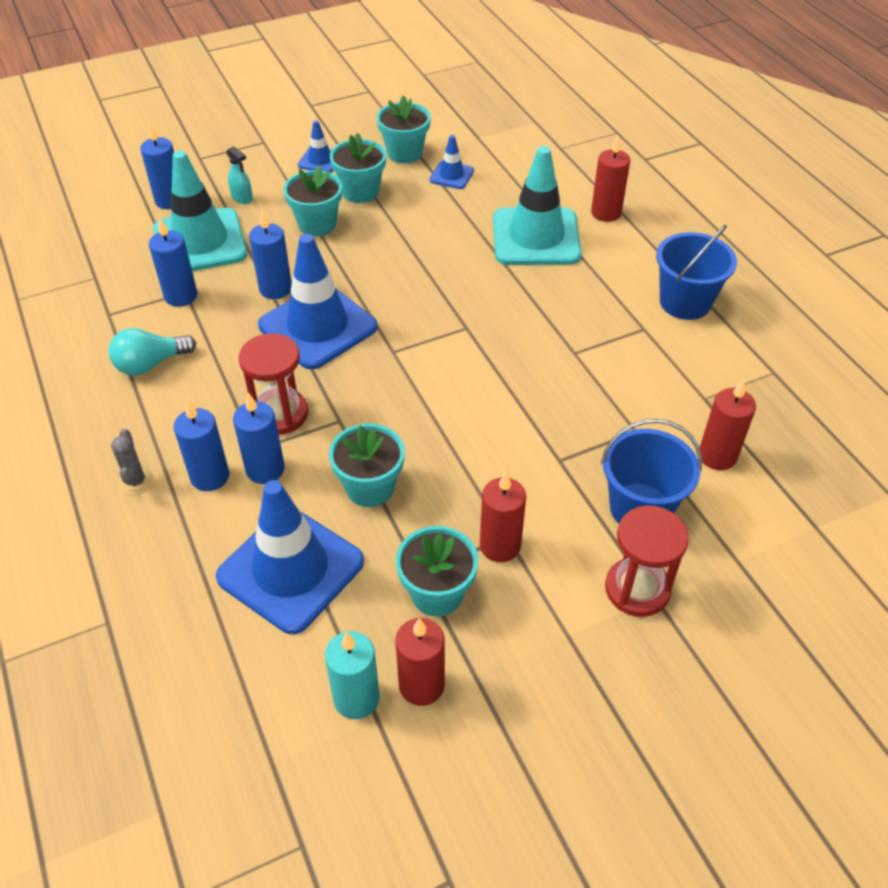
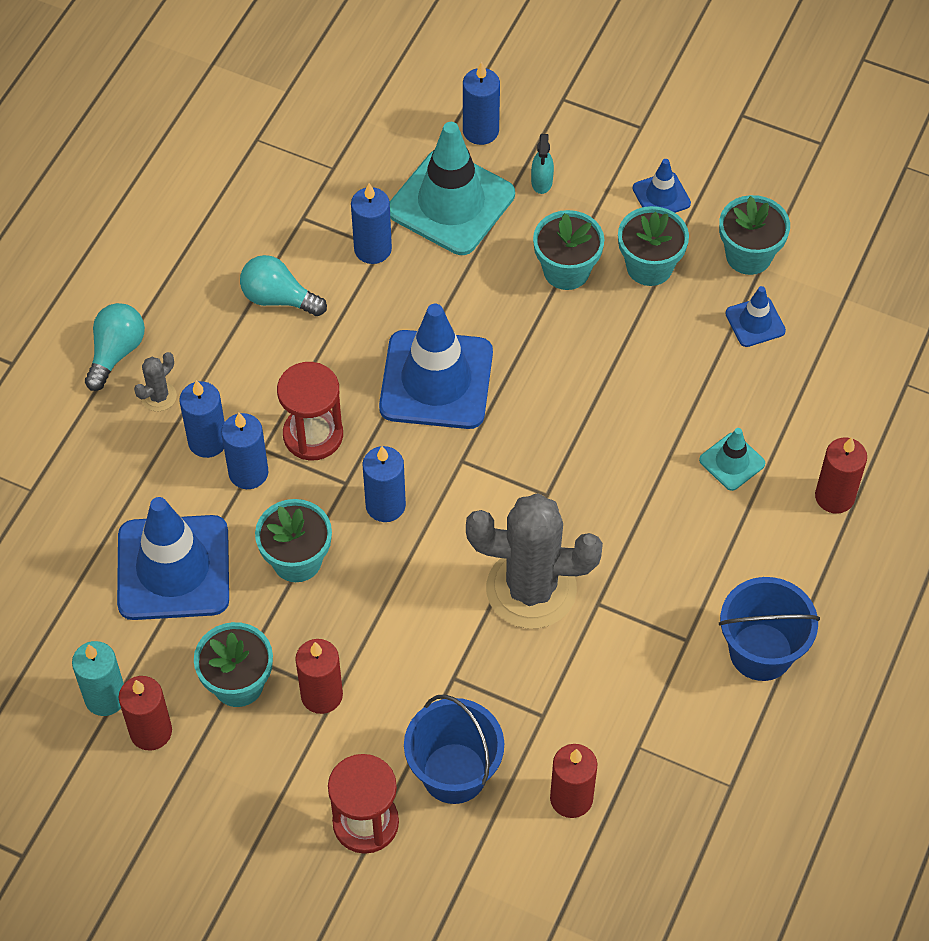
camera: 50 degrees right, 10 degrees up
blue candle [249,210,292,299] -> blue candle moved to [362,446,406,522]
turquoise traffic cone [493,146,582,265] -> turquoise traffic cone [699,428,765,491], size x0.47
none -> turquoise light bulb [85,303,145,391]
none -> grey cactus [466,493,603,629]

